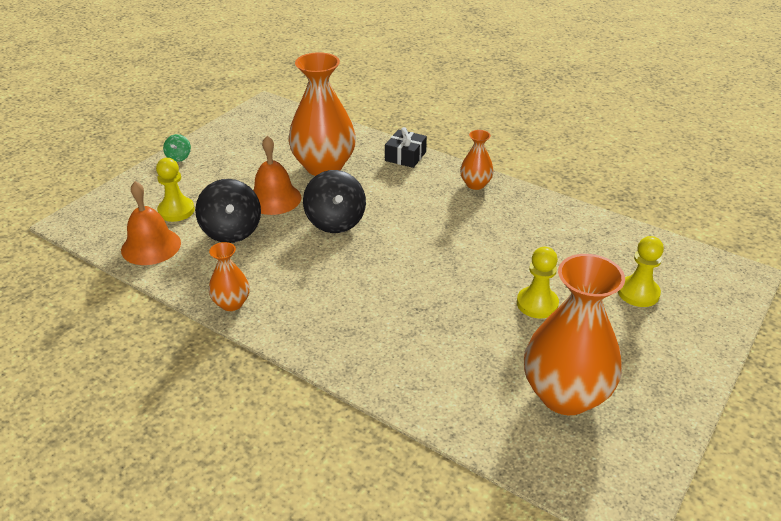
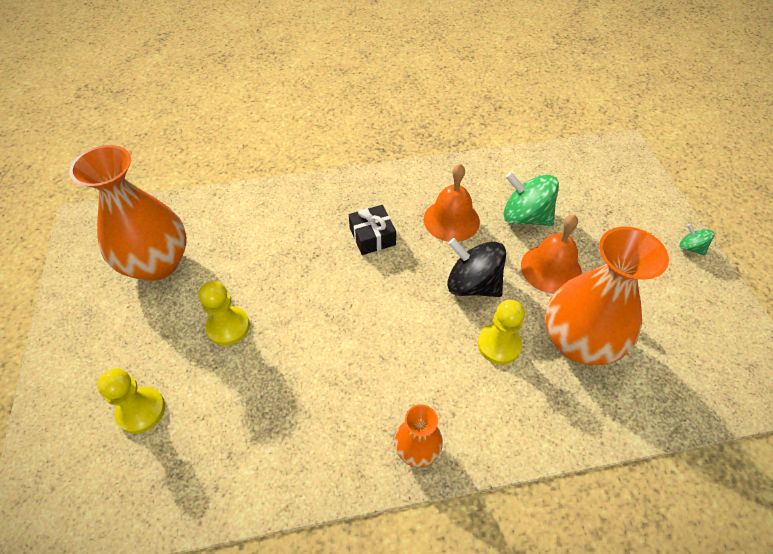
camera: 135 degrees right, 15 degrees up
orange bell [121,181,181,265] -> orange bell moved to [424,164,480,242]
yellow pawn [156,158,195,222] -> yellow pawn moved to [478,300,525,365]
black spinning top [195,179,261,243] -> green spinning top [504,172,559,226]
orange vase [208,242,250,311] -> none
black gift [385,127,427,168] -> black gift moved to [349,205,396,255]

